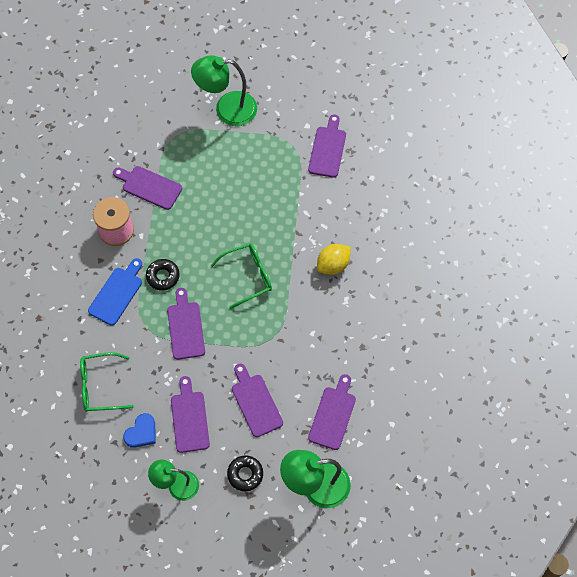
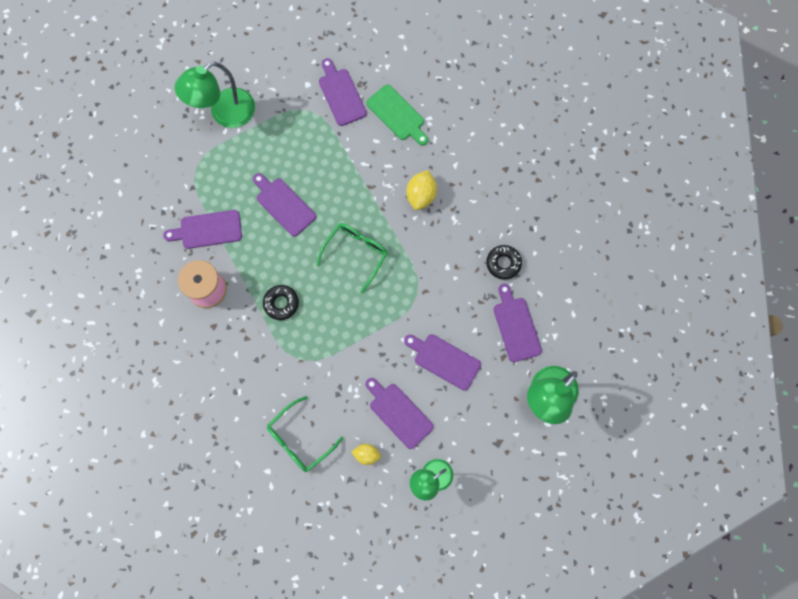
camera: 35 degrees left, 10 degrees up
blue cutting board [88,258,142,326] -> none
blue heart [123,413,156,448] -> yellow lemon [352,444,381,465]
purple cutting board [167,288,205,360] -> purple cutting board moved to [253,173,316,237]
black donut [227,455,263,491] -> black donut moved to [486,245,522,280]
none -> green cutting board [366,85,428,146]

